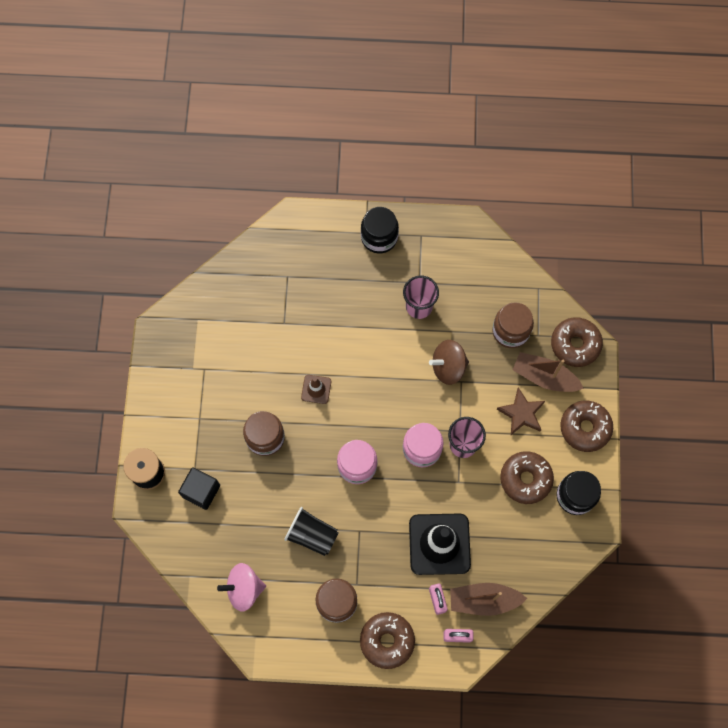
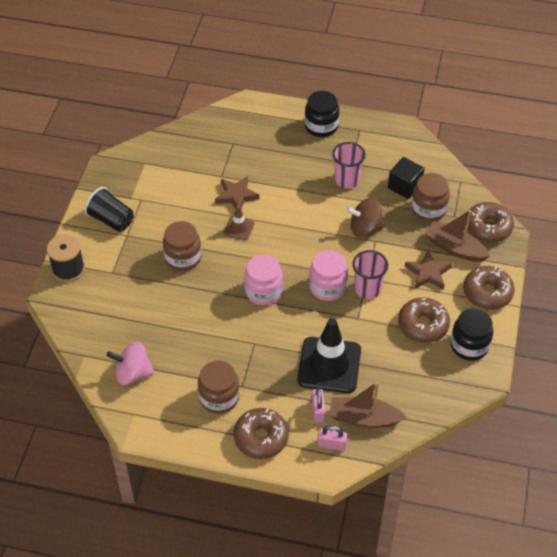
camera: 10 degrees right, 20 degrees down
black cube [178,467,220,510] -> black cube moved to [388,157,424,199]
black cup [284,507,339,556] -> black cup moved to [85,187,134,232]
none -> brown star [215,176,260,209]

